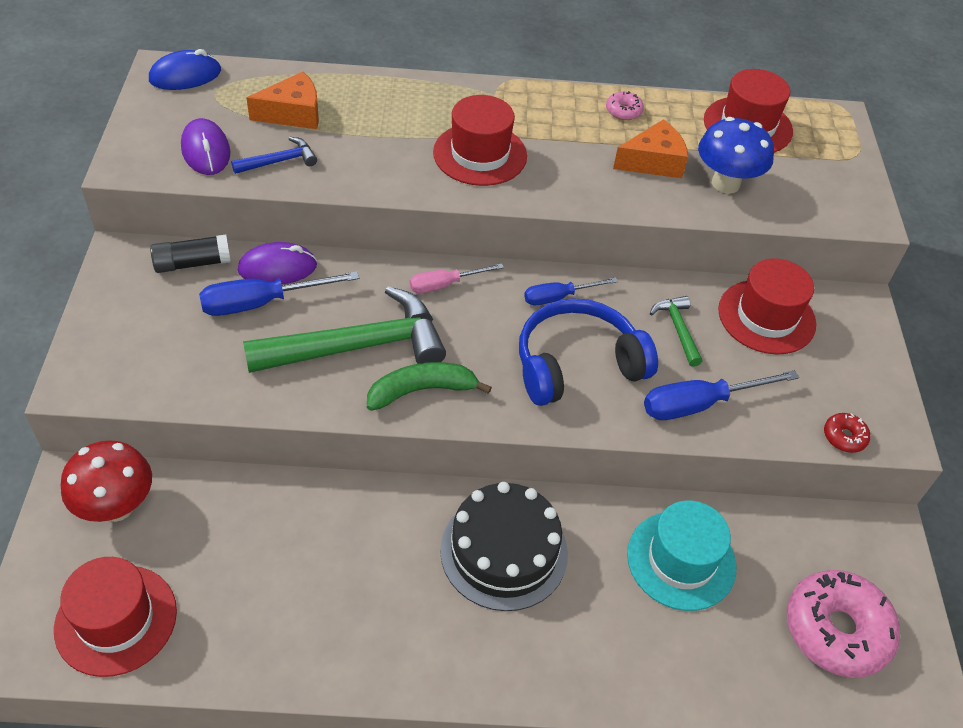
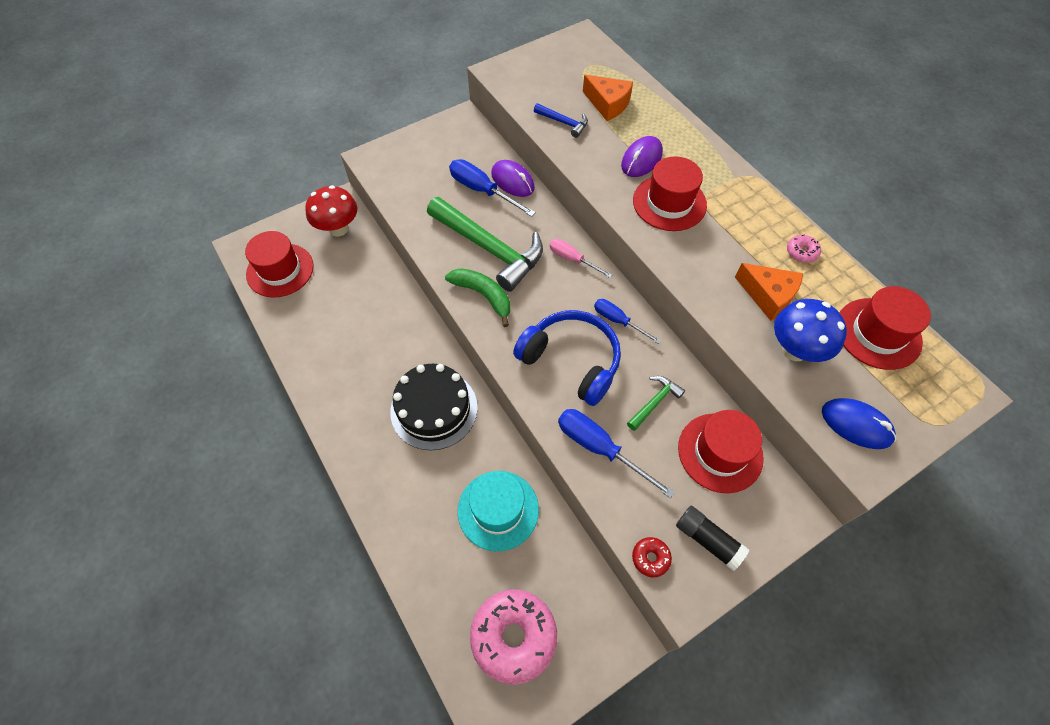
camera: 60 degrees right, 10 degrees up
blue mouse [149,49,221,90] -> blue mouse moved to [822,398,896,449]
black glue stick [150,235,231,273] -> black glue stick moved to [676,506,749,571]
purple mouse [181,118,230,175] -> purple mouse moved to [621,136,663,177]

